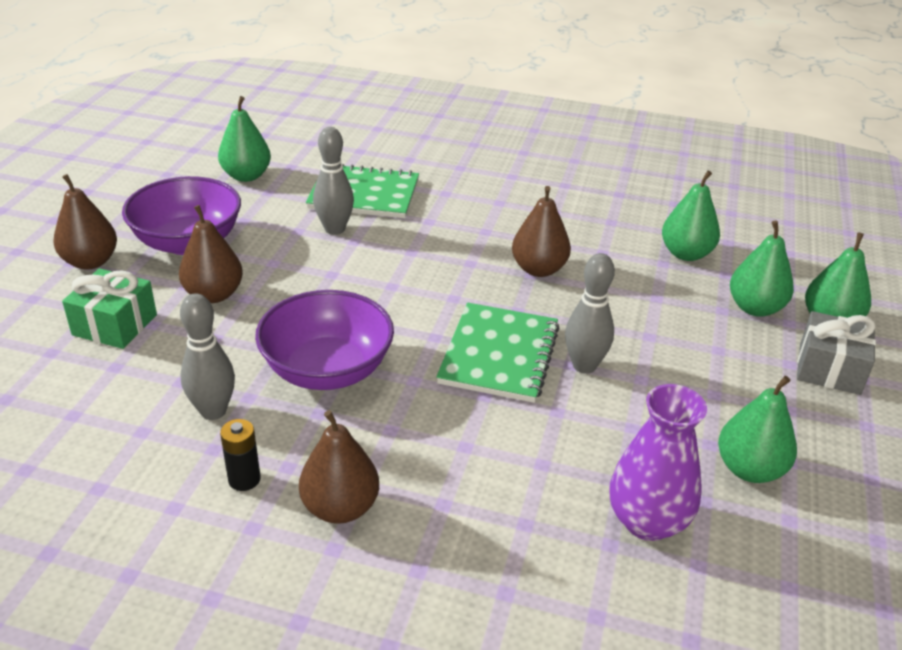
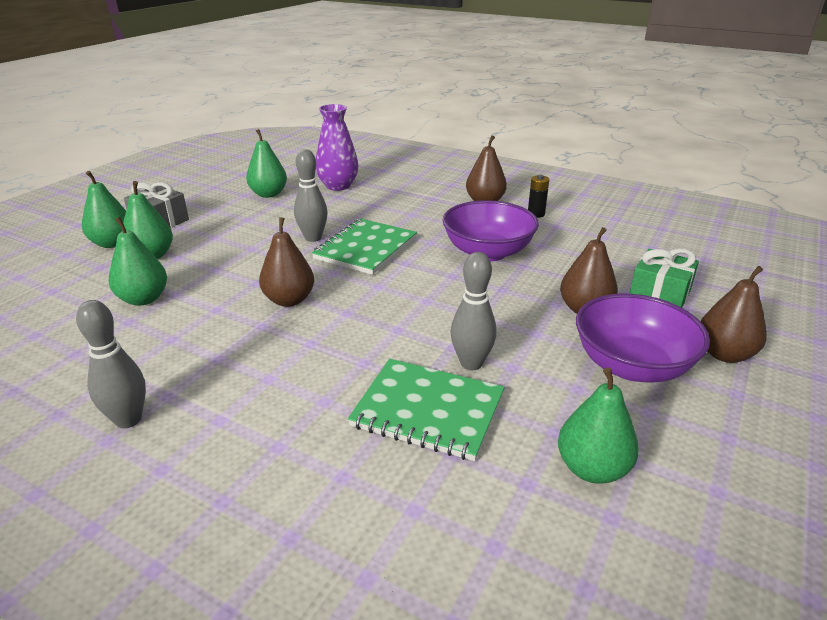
camera: 165 degrees left, 5 degrees down
grey bowling pin [180,293,235,420] -> grey bowling pin moved to [76,300,146,428]

